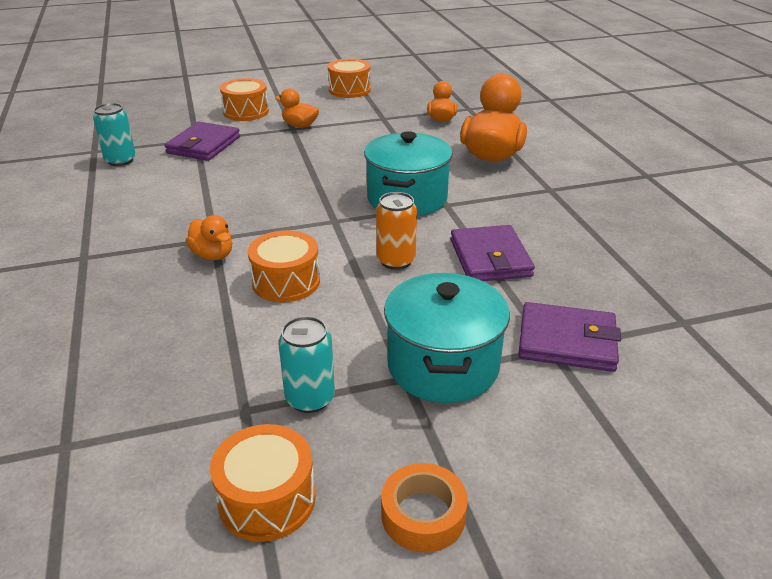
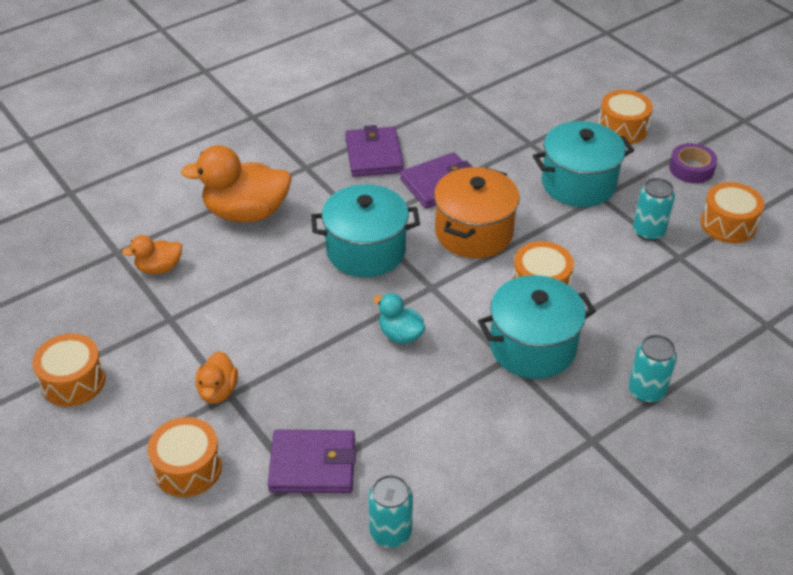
camera: 110 degrees left, 10 degrees up
orange duck [186,215,232,260] -> turquoise pot [478,275,596,379]
orange can [376,192,417,270] -> orange pot [434,167,520,258]
orange tape [381,463,467,553] -> purple tape [669,143,717,183]
purple wallet [518,302,621,372] -> purple wallet moved to [345,125,404,177]
none -> turquoise duck [374,293,425,344]
none -> orange drum [598,90,653,144]
none -> turquoise can [628,334,677,403]

